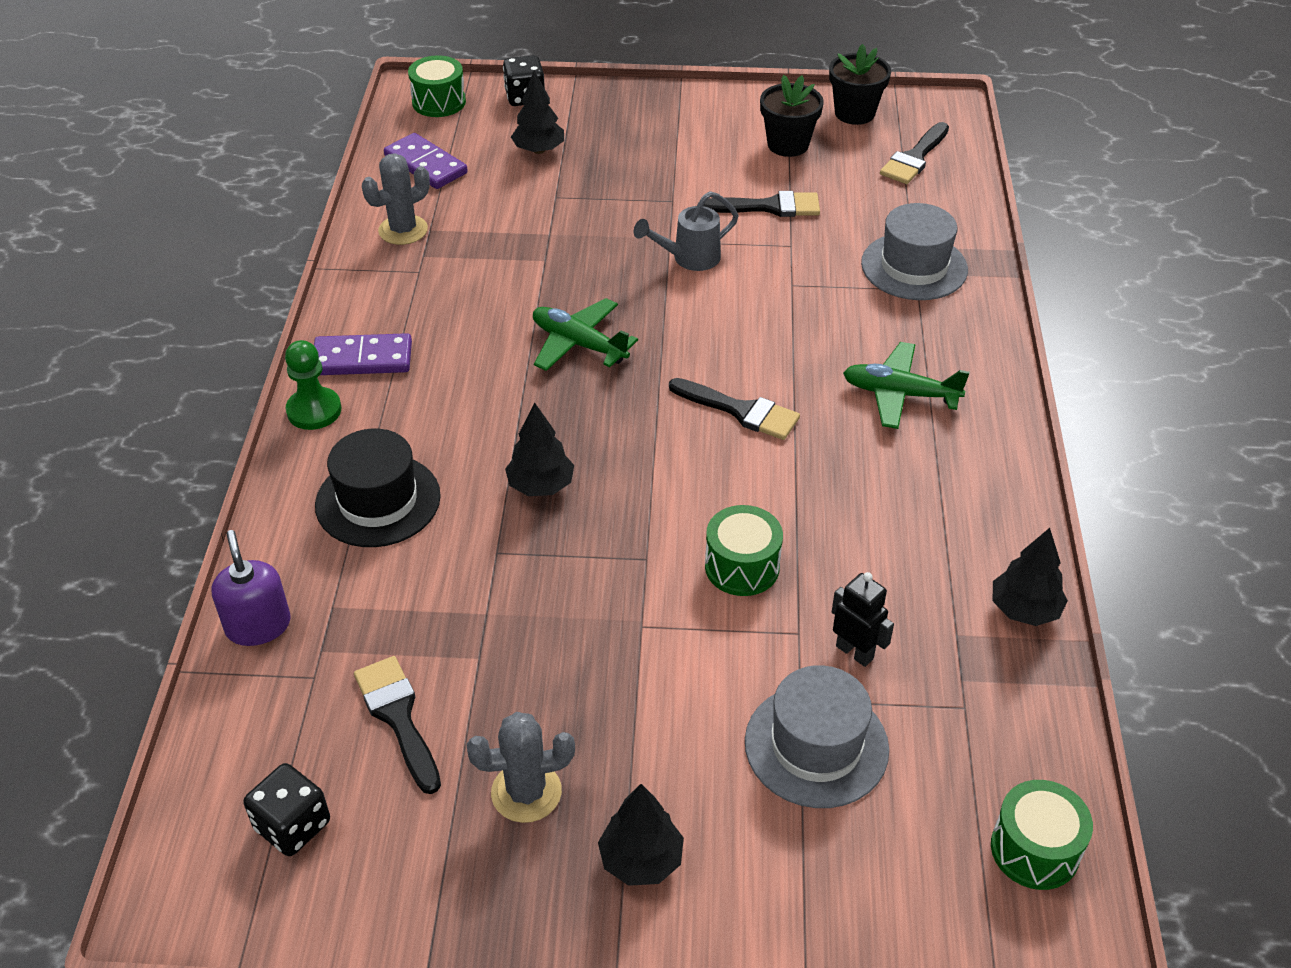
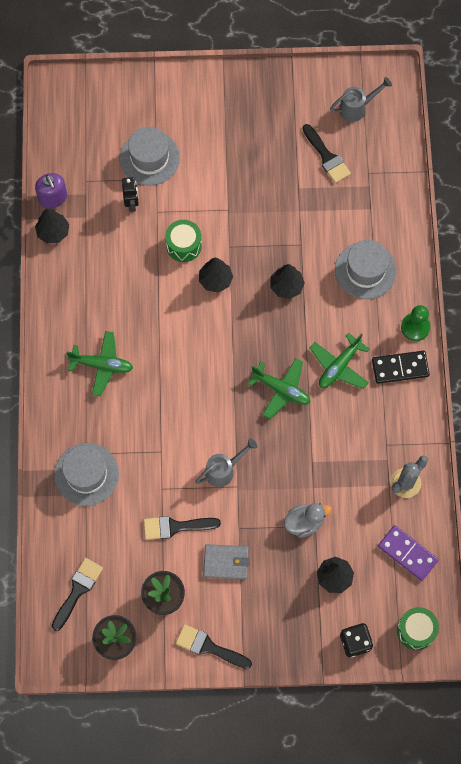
camera: 175 degrees right, 25 degrees up
purple soap dispenser [211,530,291,646] -> purple soap dispenser moved to [35,173,67,208]
black dice [244,763,330,856] -> grey watering can [330,77,392,122]
purple domino [314,333,412,375] -> black domino [372,351,430,384]
black hat [315,428,441,547] -> grey hat [335,240,397,299]
grey cactus [466,712,575,823] -> none
black tree [598,784,684,886] -> black tree moved to [199,258,233,292]
black brush [669,378,800,440] -> black brush moved to [176,624,252,669]
black robot [832,572,894,667] -> black robot turned 135 degrees counterclockwise [122,177,139,212]
green drum [991,780,1093,890] -> none
none -> grey wallet [203,544,249,580]
none -> grey duck [284,503,332,538]
none -> green plane [310,333,370,389]

